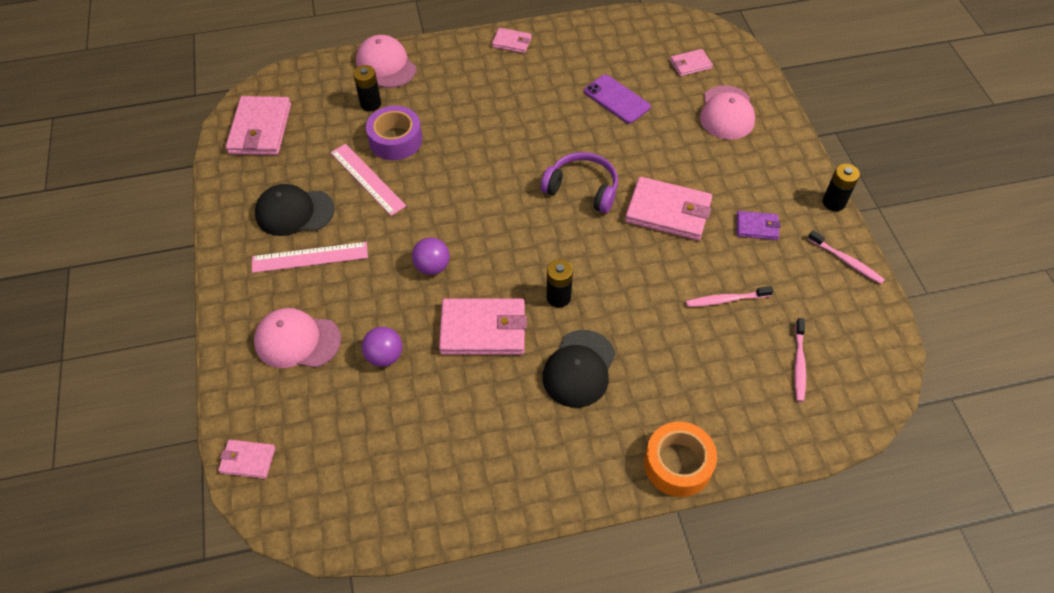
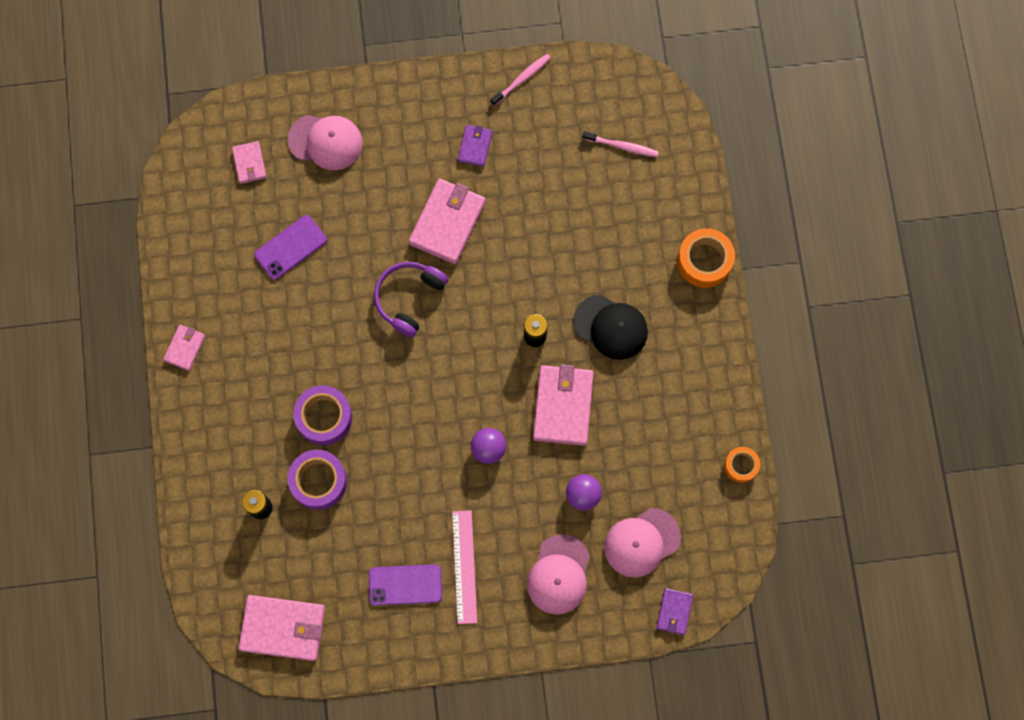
camera: 85 degrees left, 20 degrees up
pink wallet [218,440,276,479] -> purple wallet [657,588,693,635]
black cap [255,184,335,236] -> purple phone [369,564,442,606]
pink ruler [330,144,406,216] -> none
pink cap [356,35,416,88] -> pink cap moved to [604,508,681,577]
pink toothbrush [686,286,773,307] -> none
black battery [823,164,860,211] -> none
none -> purple tape [293,385,352,445]
none -> orange tape [724,447,760,483]

